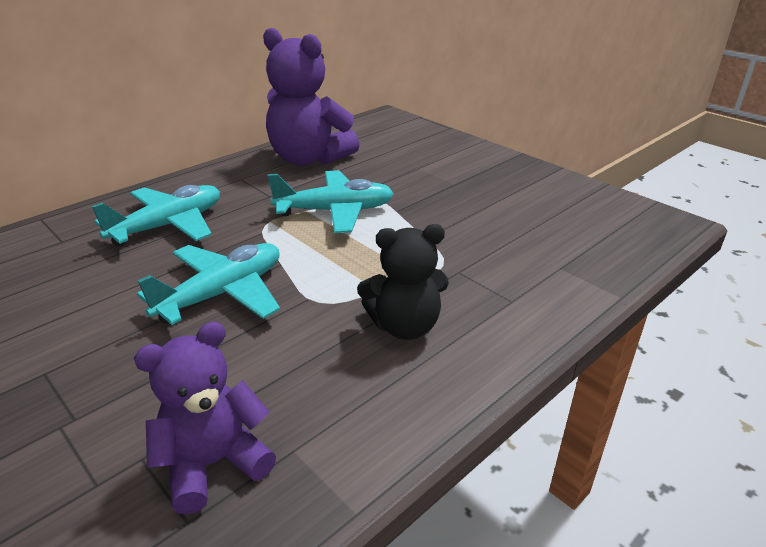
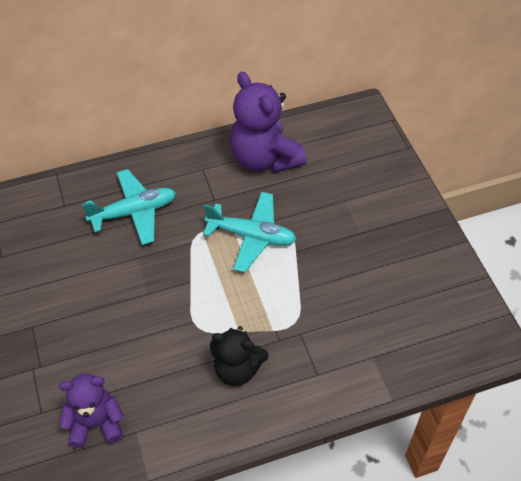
camera: 25 degrees right, 20 degrees up
turquoise plane [137,243,280,325] -> none

